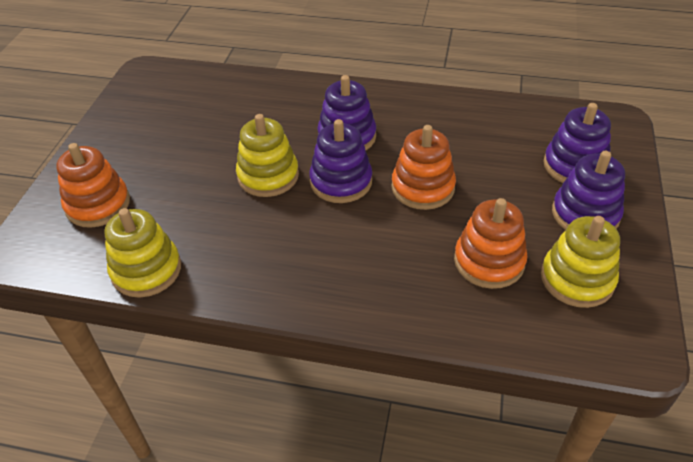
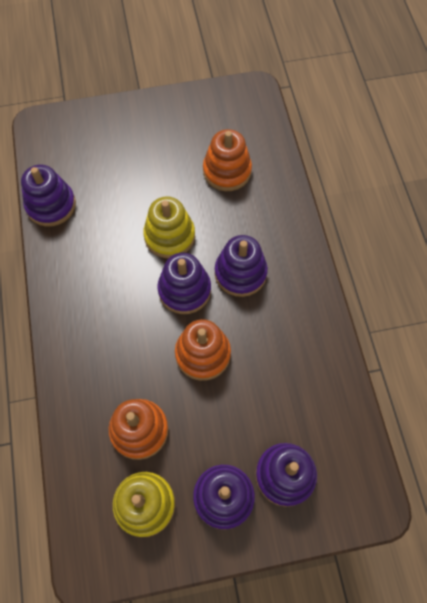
camera: 65 degrees right, 20 degrees up
orange stacking toy [56,143,130,228] -> orange stacking toy moved to [203,129,252,191]
yellow stacking toy [104,208,181,298] -> purple stacking toy [21,164,76,227]

